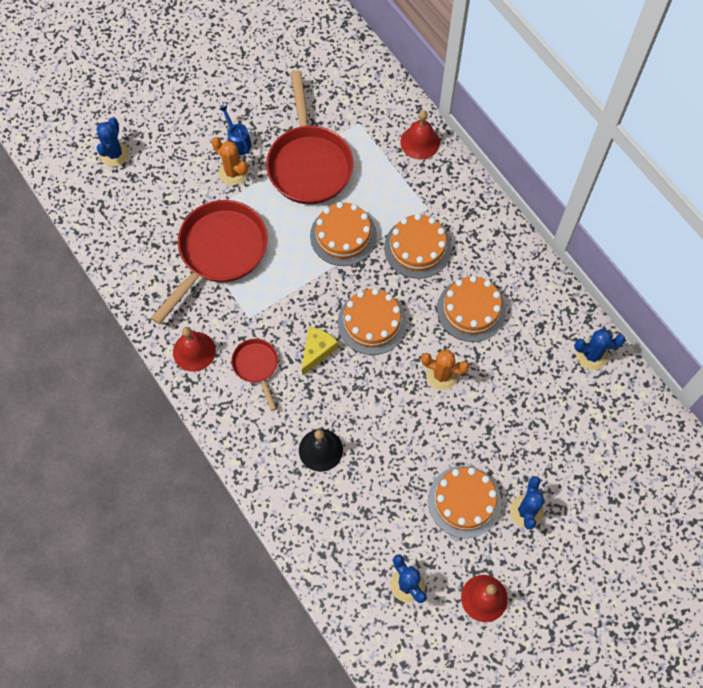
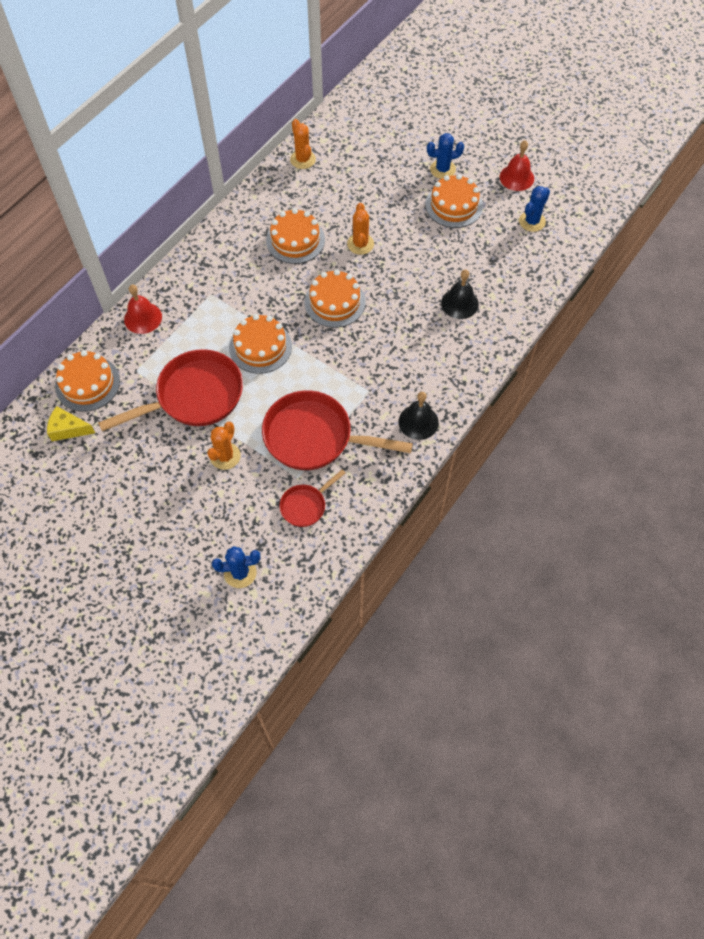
camera: 110 degrees left, 5 degrees down
red bell [173,327,216,372] -> black bell [399,392,439,440]
blue watering can [220,105,252,155] -> none
red pan [231,339,278,411] -> red pan moved to [279,469,346,527]
yellow cheese [302,327,338,376] -> yellow cheese moved to [47,406,95,441]
orange cake [384,214,451,279] -> orange cake moved to [55,350,120,412]
blue cactus [574,329,626,370] -> orange cactus [290,119,316,169]

